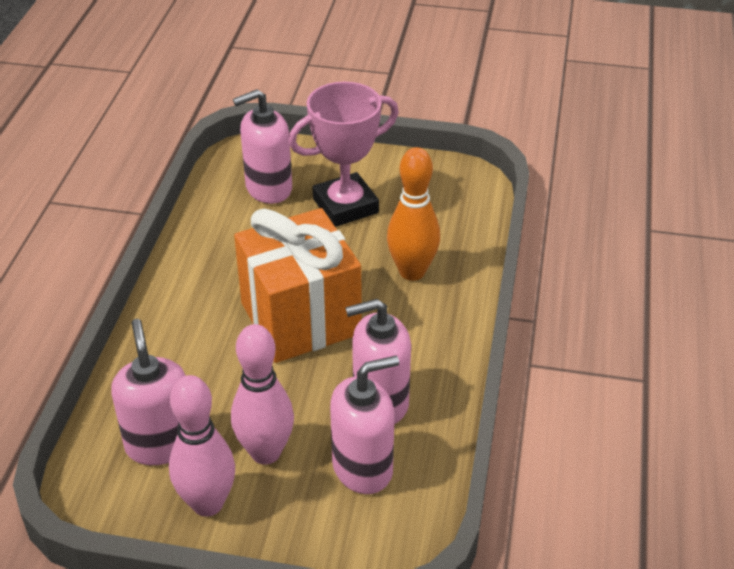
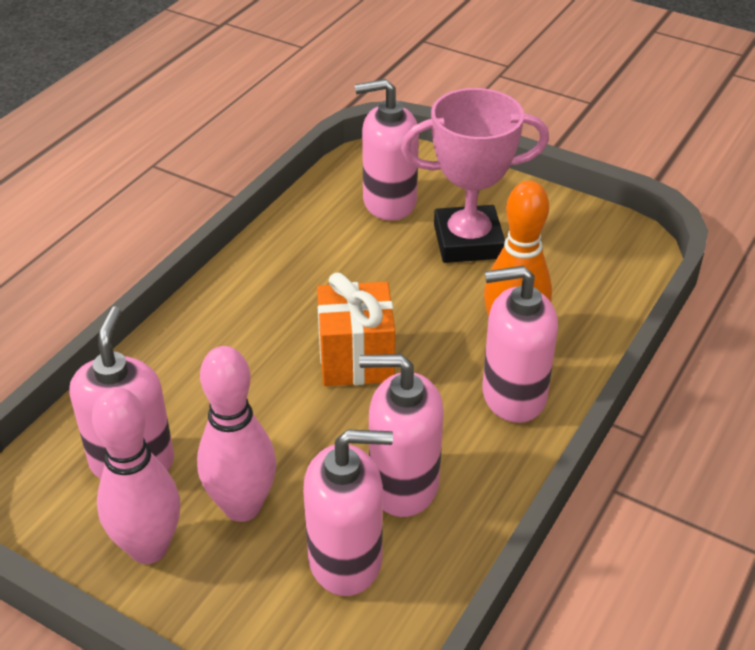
camera: 20 degrees right, 0 degrees up
orange gift [234,208,362,363] -> orange gift [317,273,395,386], size x0.62
none -> pink soap dispenser [482,266,558,423]

